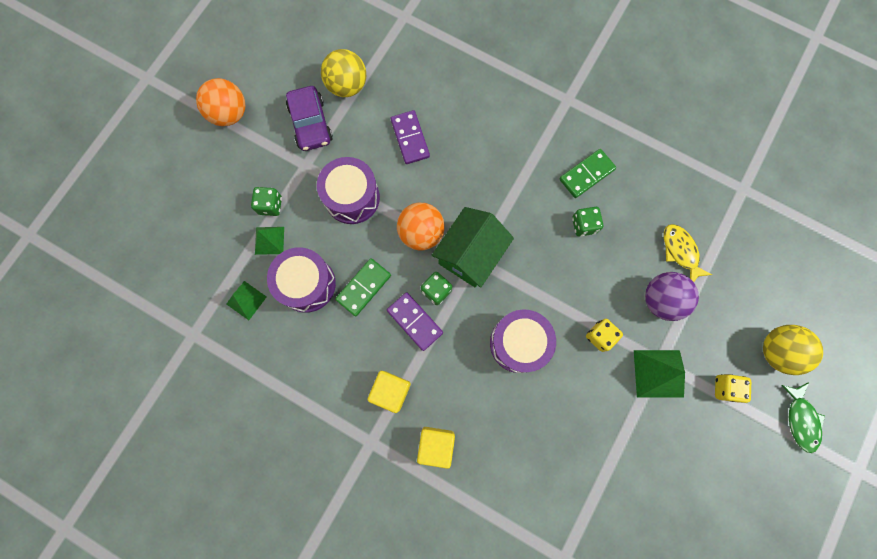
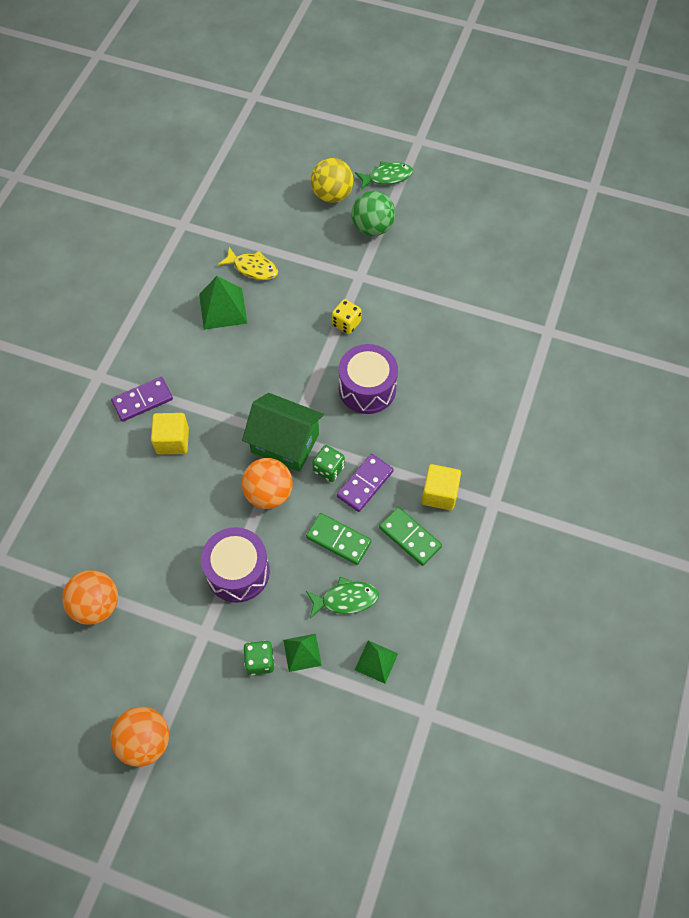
camera: 100 degrees left, 15 degrees down
purple drum [267,247,336,313] -> green fish [306,577,379,619]
purple car [286,86,333,151] -> none
yellow ball [321,49,366,97] -> orange ball [62,570,118,625]
purple domino [391,110,430,164] -> purple domino moved to [111,377,173,422]
yellow cube [417,427,455,469] -> yellow cube moved to [151,413,189,454]
green domino [559,149,616,198] -> green domino moved to [379,507,442,566]
green dice [572,207,603,236] -> none
green pyramid [634,350,685,398] -> green pyramid moved to [199,276,247,330]
purple ball [645,272,699,321] -> none
yellow fish [664,224,712,282] -> yellow fish turned 120 degrees counterclockwise [218,247,278,280]
yellow dice [715,374,751,403] -> green ball [351,191,395,236]

